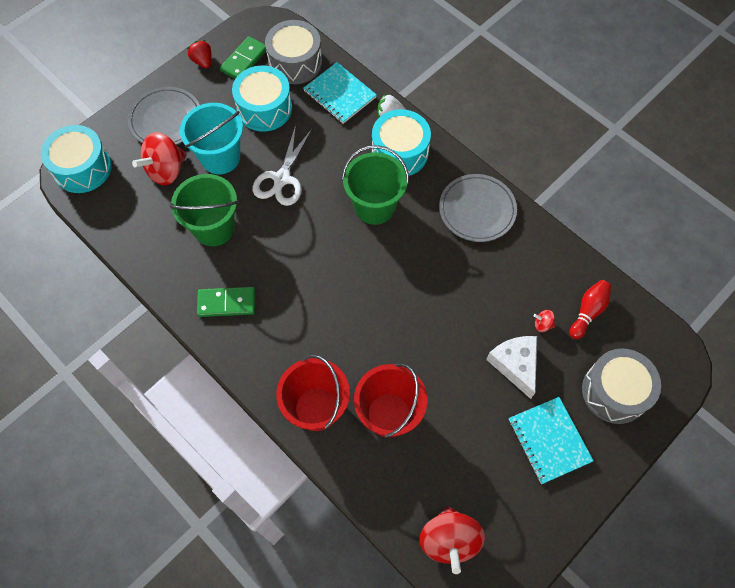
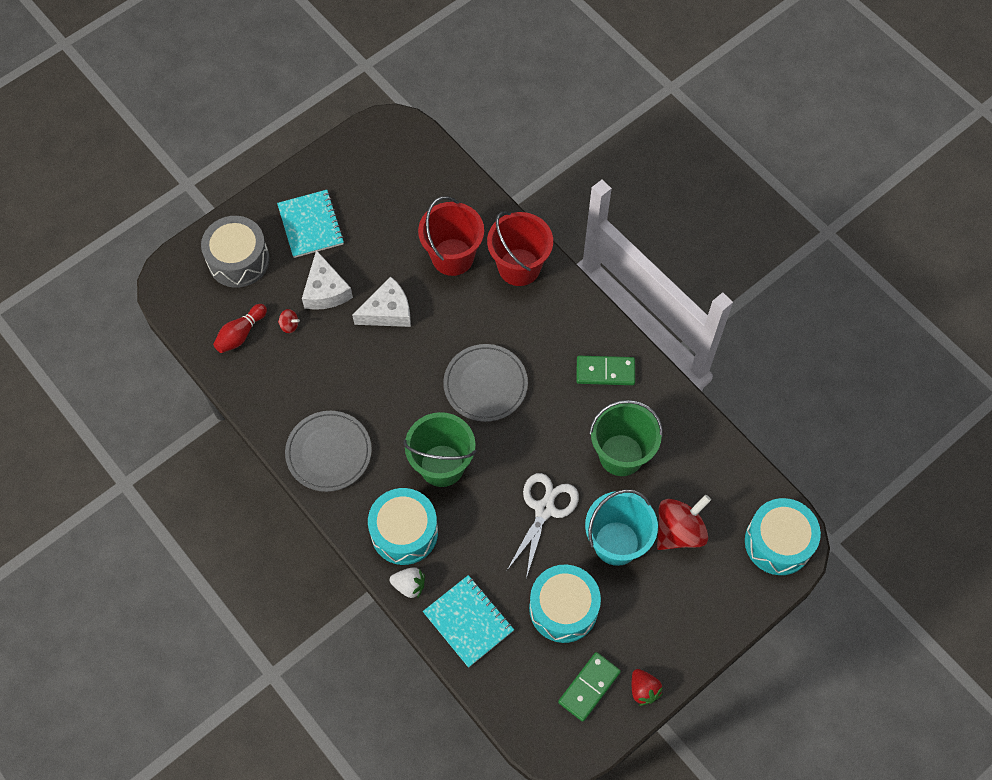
camera: 175 degrees left, 0 degrees up
grey plate [128,87,200,145] -> grey plate moved to [443,344,528,422]
grey drum [265,20,322,84] -> none
red spinning top [419,507,485,574] -> none
none -> white cheese [352,276,411,327]

